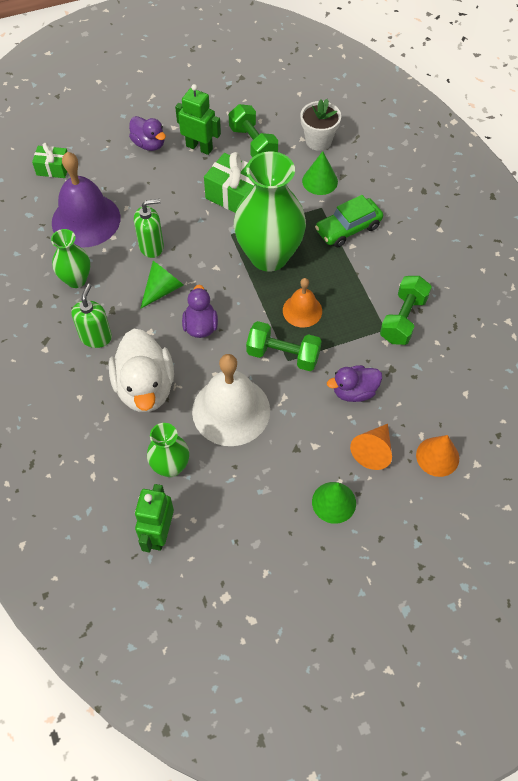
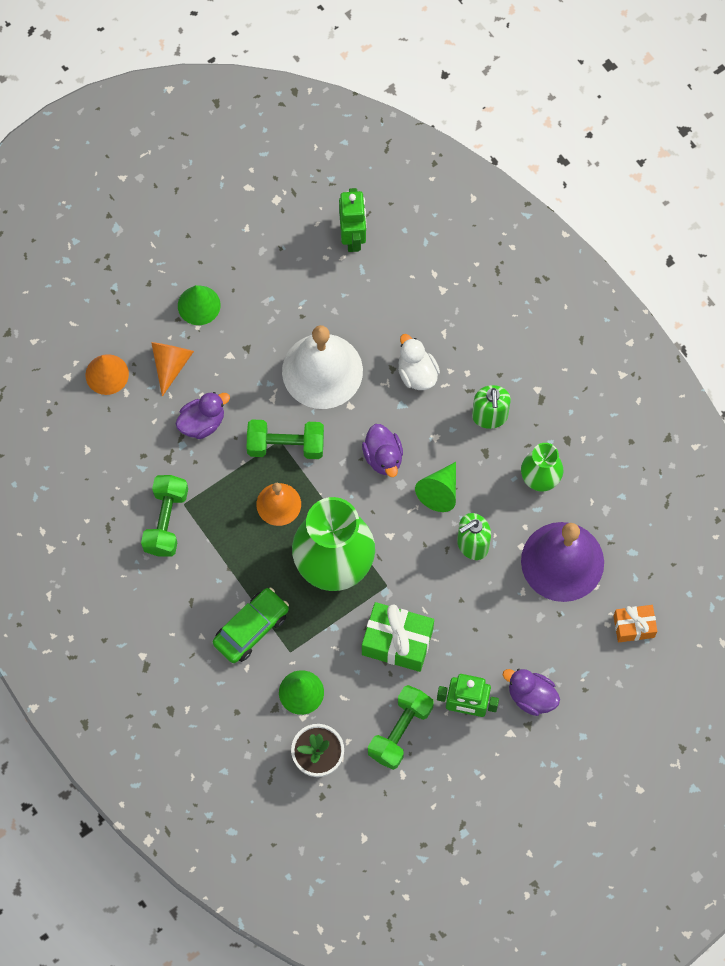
camera: 165 degrees right, 10 degrees up
green gift [32,143,67,178] -> orange gift [613,605,657,642]
white duck [109,329,174,412] -> white duck [398,334,440,390], size x0.58
green vase [147,423,189,477] -> none
green dumbbell [229,104,278,158] -> green dumbbell turned 75 degrees clockwise [368,685,434,770]

